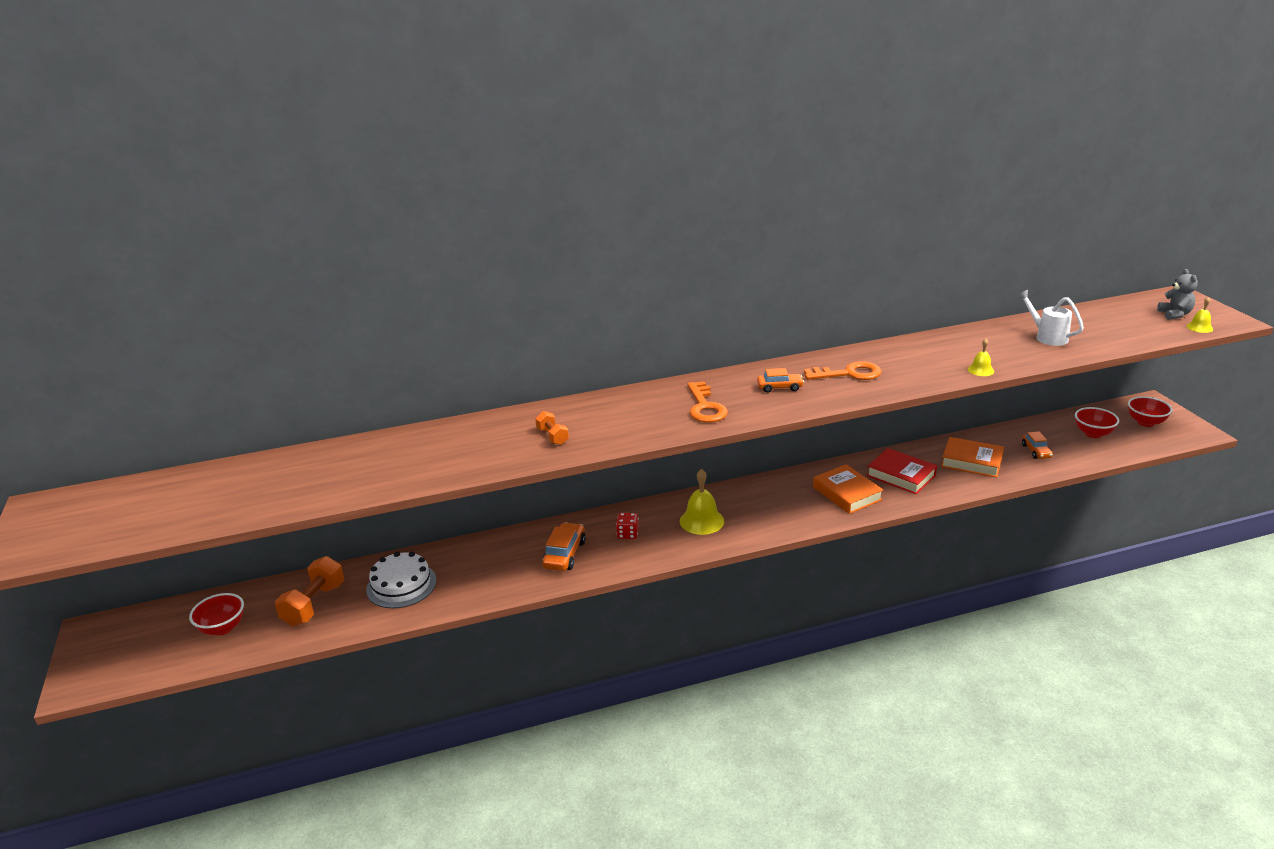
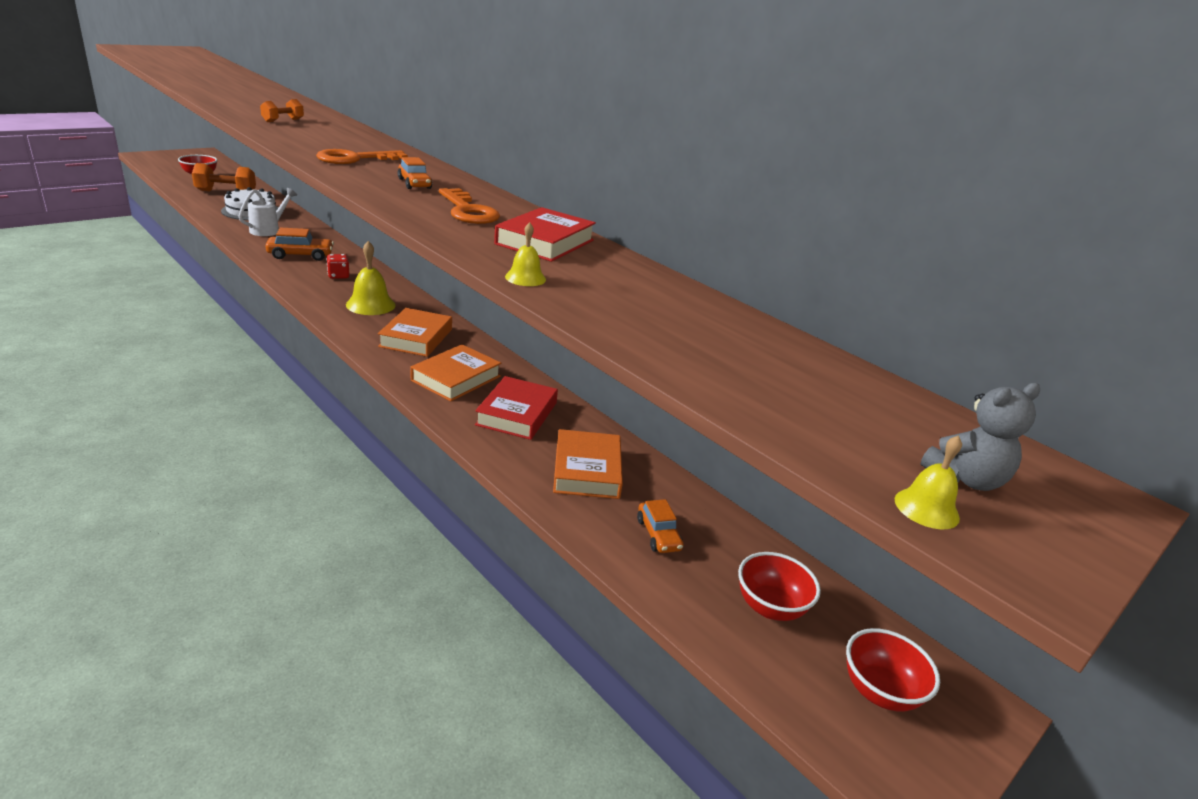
camera: 60 degrees right, 0 degrees up
white watering can [1017,290,1084,346] -> white watering can moved to [238,188,297,236]
orange car [1022,431,1053,459] -> orange car turned 75 degrees counterclockwise [637,499,683,553]
none -> orange book [378,308,452,357]
none -> red book [494,207,596,262]

